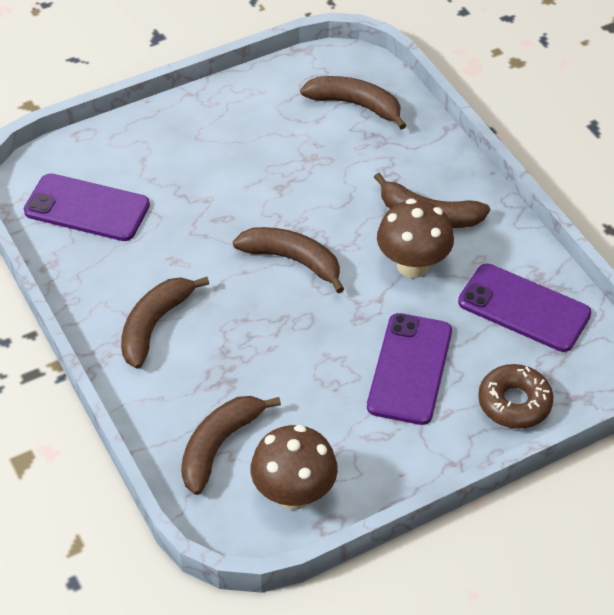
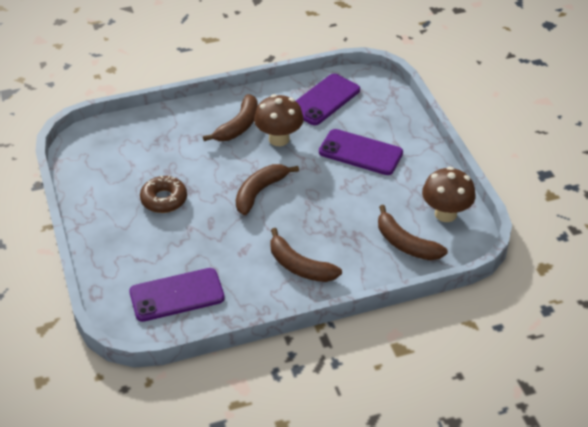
camera: 80 degrees left, 5 degrees down
purple phone [24,173,150,241] -> purple phone turned 45 degrees clockwise [129,268,225,322]
brown banana [300,76,406,130] -> none
brown donut [478,364,553,429] -> brown donut moved to [140,175,187,213]

